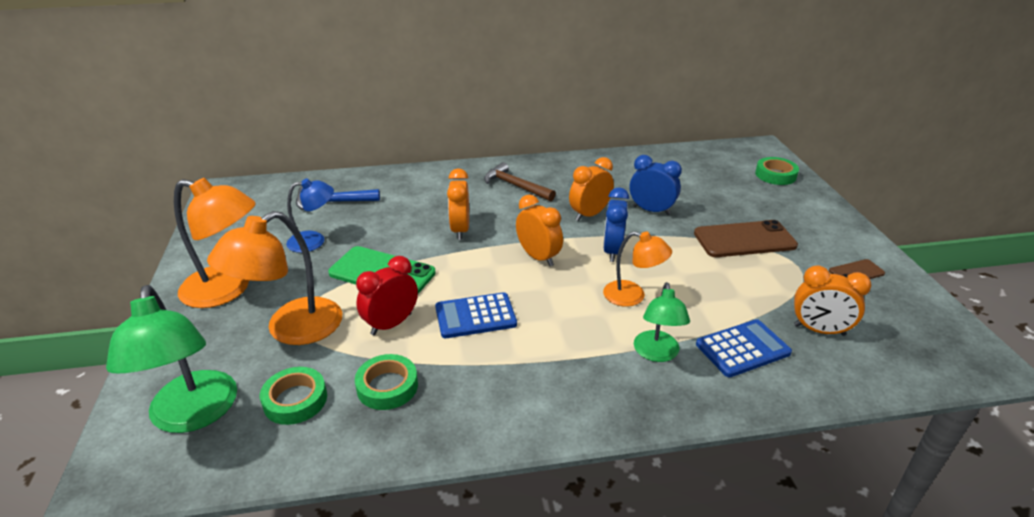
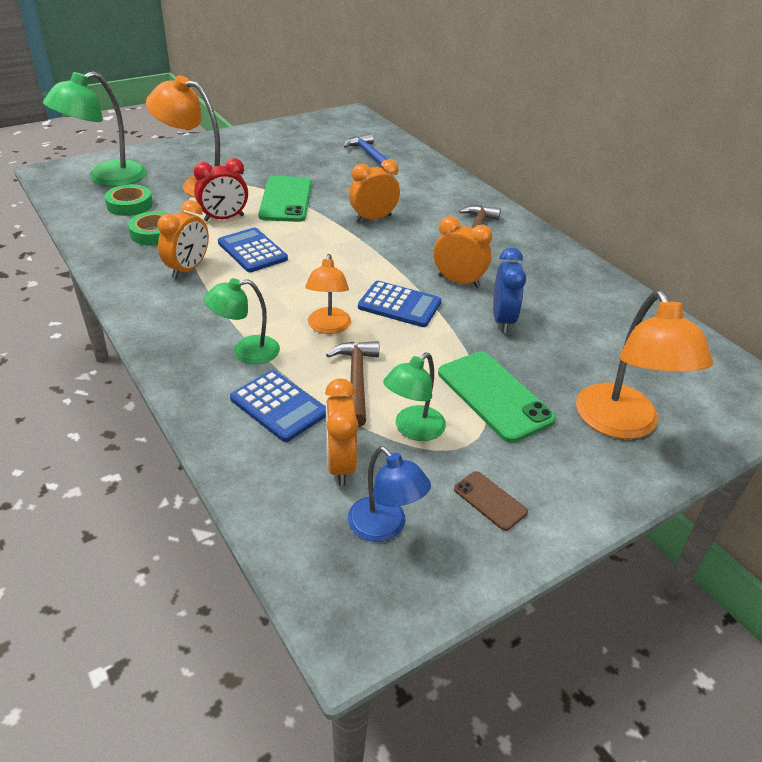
camera: 65 degrees right, 5 degrees up
orange lamp [174,178,256,308] -> orange lamp moved to [576,290,713,439]
blue lamp [286,179,334,253] -> blue lamp moved to [348,446,431,542]
red clock [356,256,418,335] -> red clock turned 135 degrees clockwise [194,158,248,222]
orange clock [516,194,563,266] -> orange clock moved to [157,200,209,279]
blue clock [603,187,629,262] -> blue calculator [358,281,441,327]
brown phone [694,220,798,257] -> green phone [438,351,556,443]
green tape [755,157,799,185] -> none
none -> brown hammer [326,341,379,427]
none -> green lamp [383,353,446,441]

